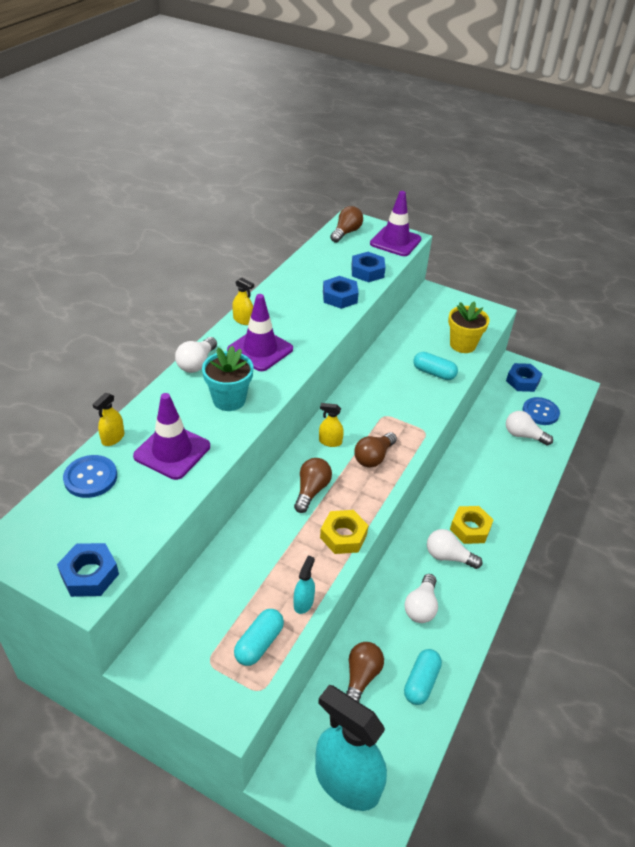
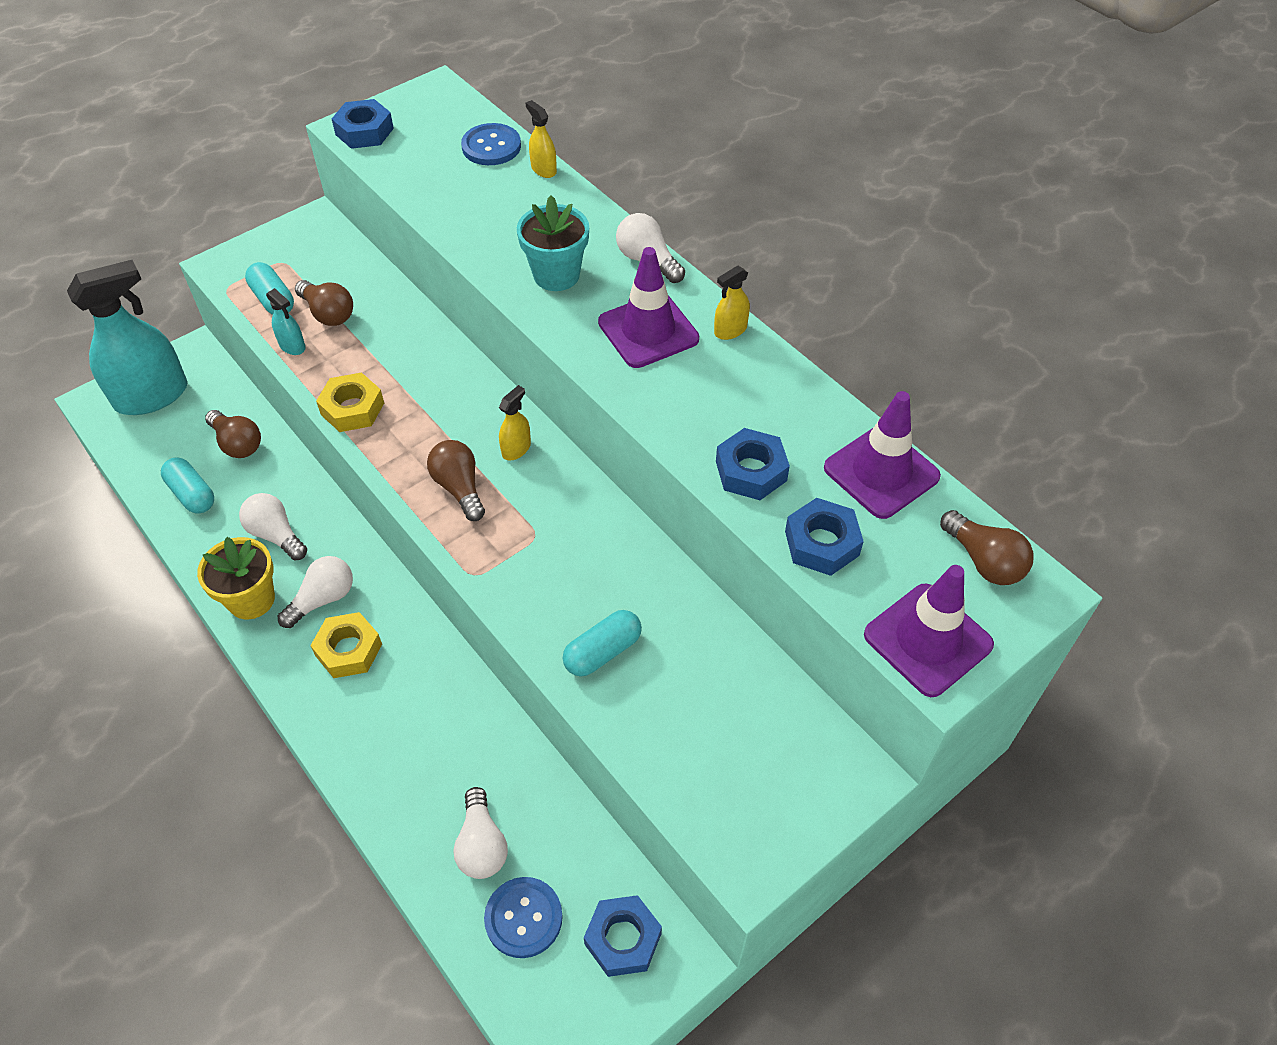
camera: 115 degrees right, 10 degrees up
purple traffic cone [133,393,210,480] -> purple traffic cone moved to [824,391,941,519]
brown light bulb [294,458,332,513] -> brown light bulb moved to [295,280,353,326]
yellow flower pot [448,302,490,353] -> yellow flower pot moved to [197,537,275,619]
white light bulb [506,411,553,446] -> white light bulb turned 120 degrees clockwise [453,787,508,879]

